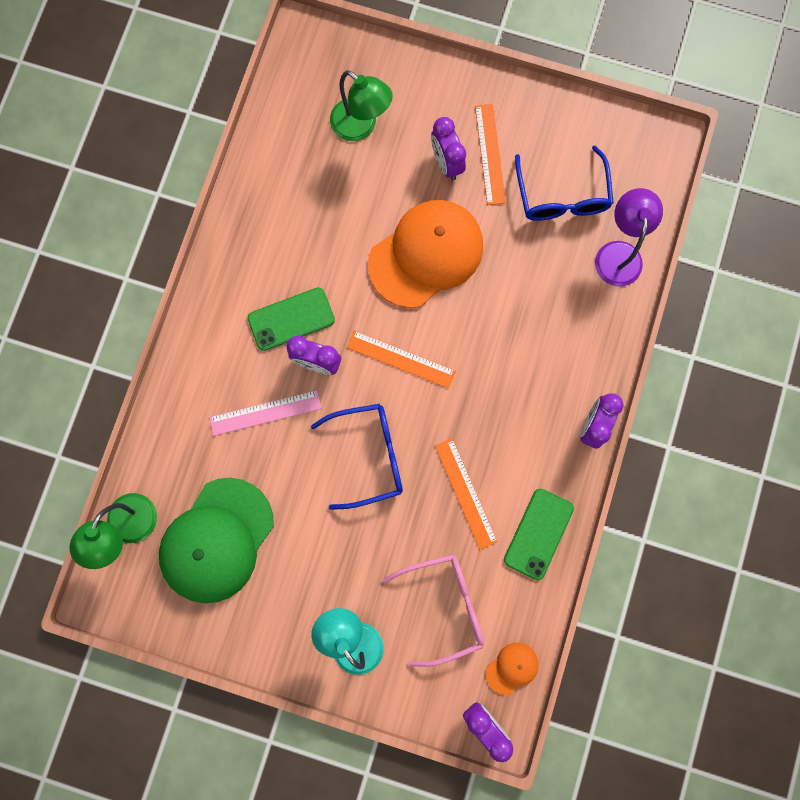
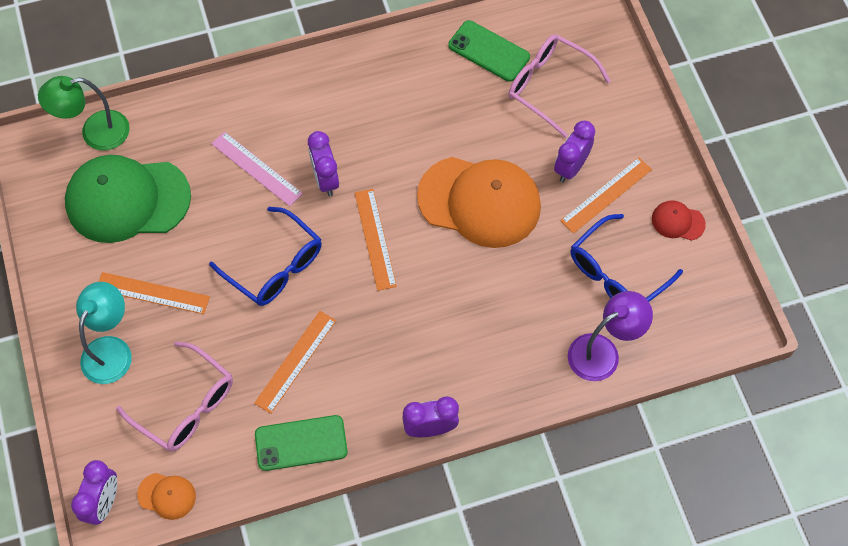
camera: 55 degrees right, 15 degrees down
green phone [247,287,335,351] -> green phone moved to [448,20,530,82]
green lamp [330,70,393,141] -> pink glasses [508,34,611,138]
none -> orange ruler [99,272,210,314]
none -> red cap [652,200,706,241]

